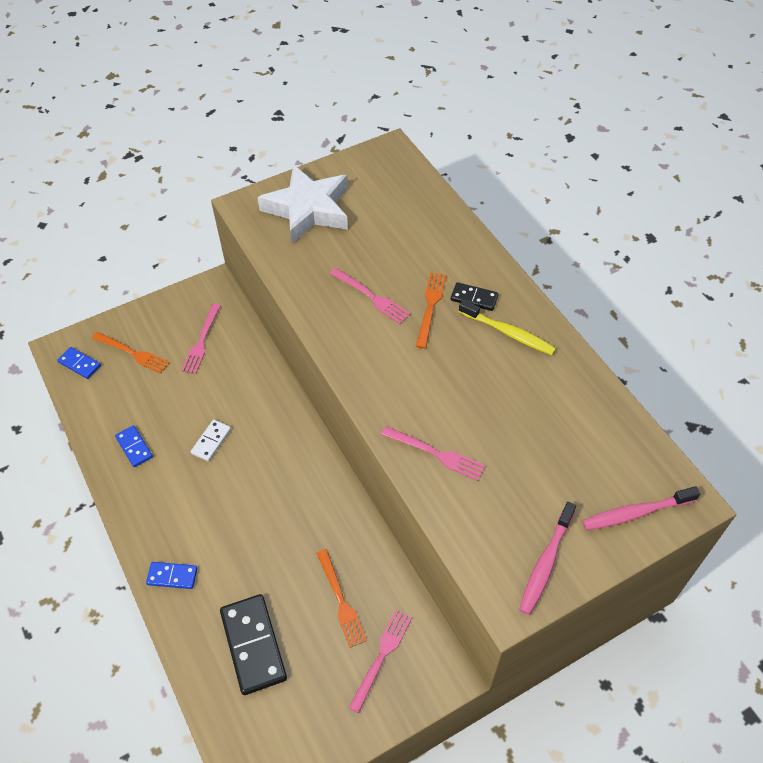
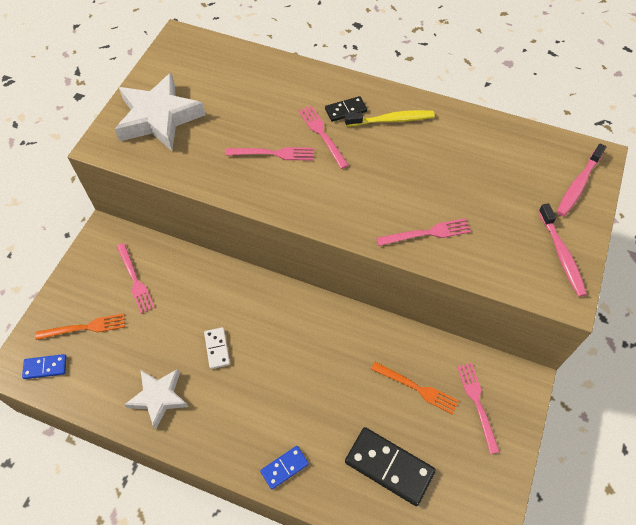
camera: 40 degrees left, 5 degrees up
blue domino [115,425,153,467] -> white star [124,369,189,429]
orange fork [416,272,446,349] -> pink fork [299,105,349,169]

